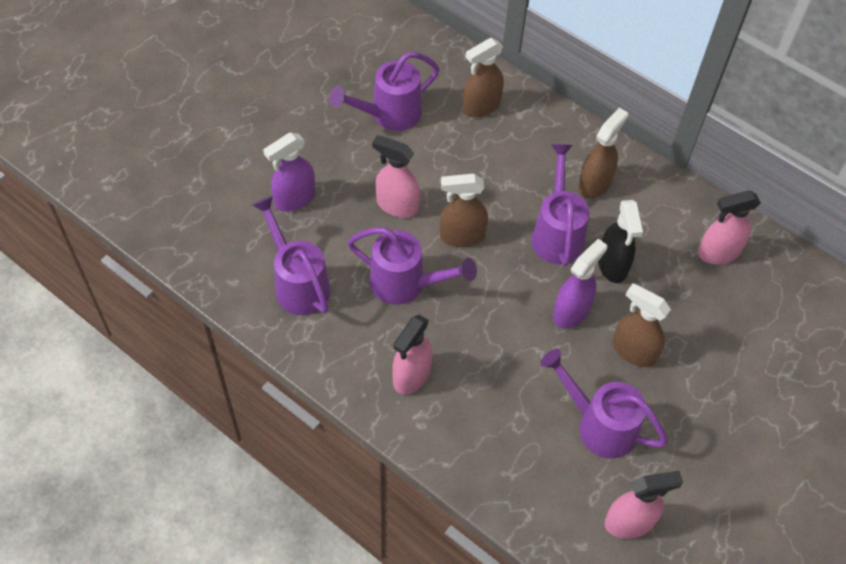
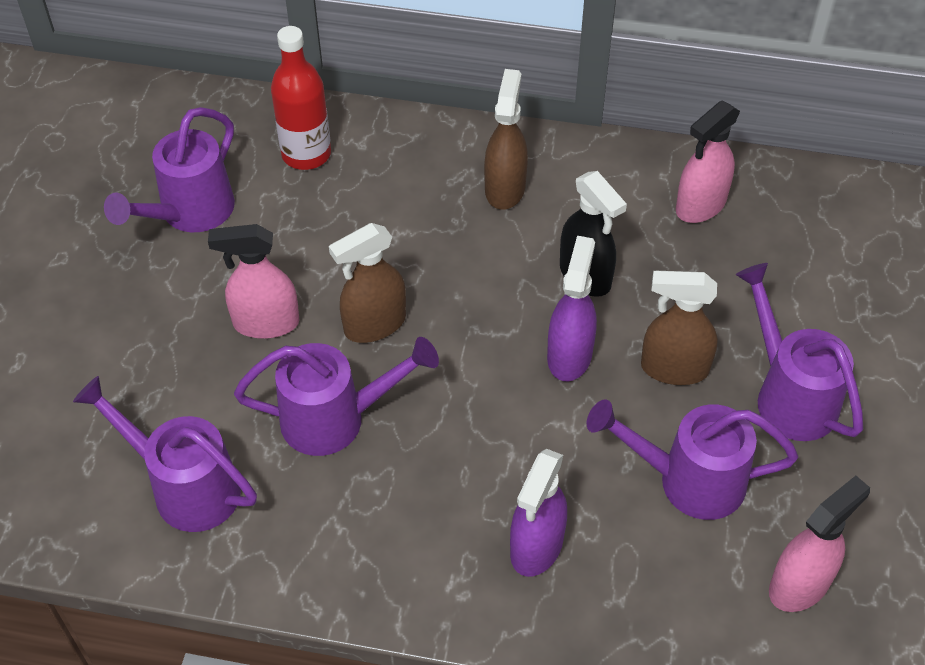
camera: 25 degrees left, 5 degrees down
purple spray bottle [263,132,315,212] -> purple spray bottle moved to [510,449,567,577]
pink spray bottle [392,315,432,395] -> none
brown spray bottle [463,38,504,118] -> red bottle [271,26,331,170]
purple watering can [531,144,590,266] -> purple watering can moved to [736,263,863,441]

